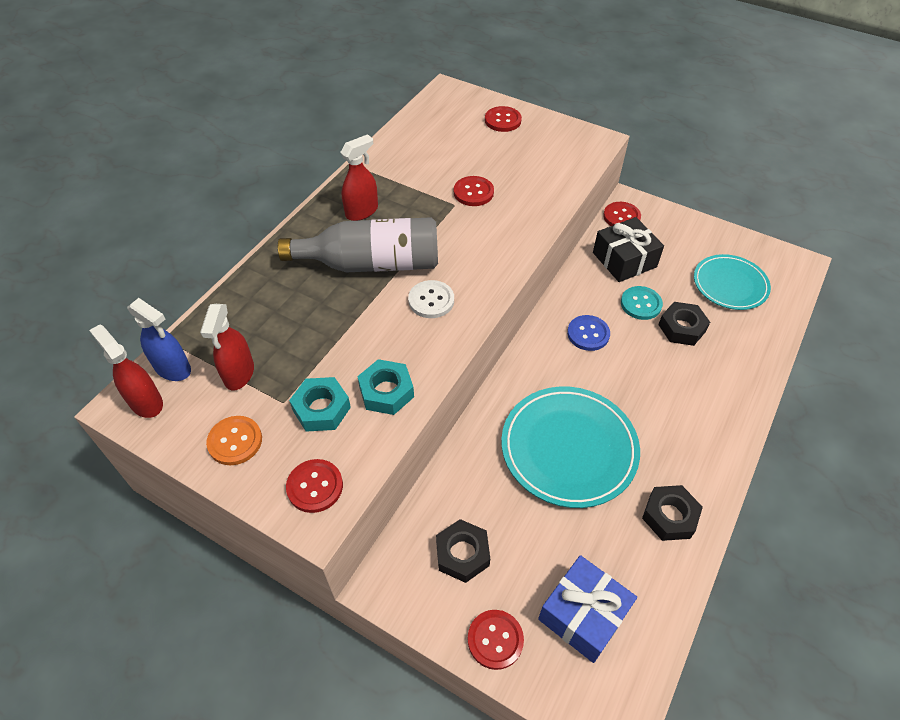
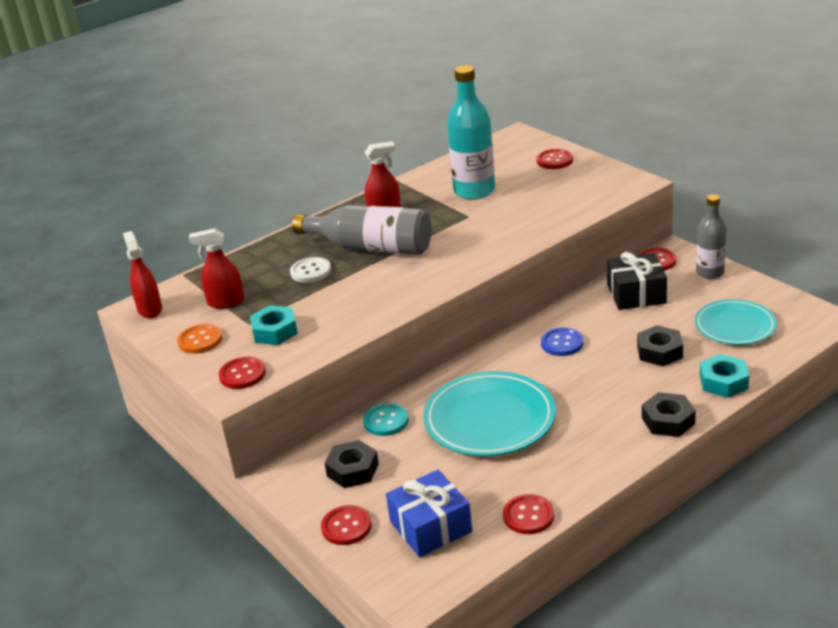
camera: 25 degrees right, 20 degrees down
blue spray bottle [127,298,191,381] -> none
red spray bottle [200,304,254,391] -> red spray bottle turned 60 degrees clockwise [189,228,245,309]
turquoise nut [357,359,414,415] -> turquoise nut moved to [700,354,749,398]
white button [408,280,454,318] -> white button moved to [290,257,331,283]
red button [454,176,494,206] -> red button moved to [503,494,554,534]
turquoise button [621,286,663,320] -> turquoise button moved to [363,403,409,436]
black nut [642,485,703,541] -> black nut moved to [642,392,696,437]
none -> turquoise bottle [447,65,495,200]
none -> grey bottle [696,194,727,279]

